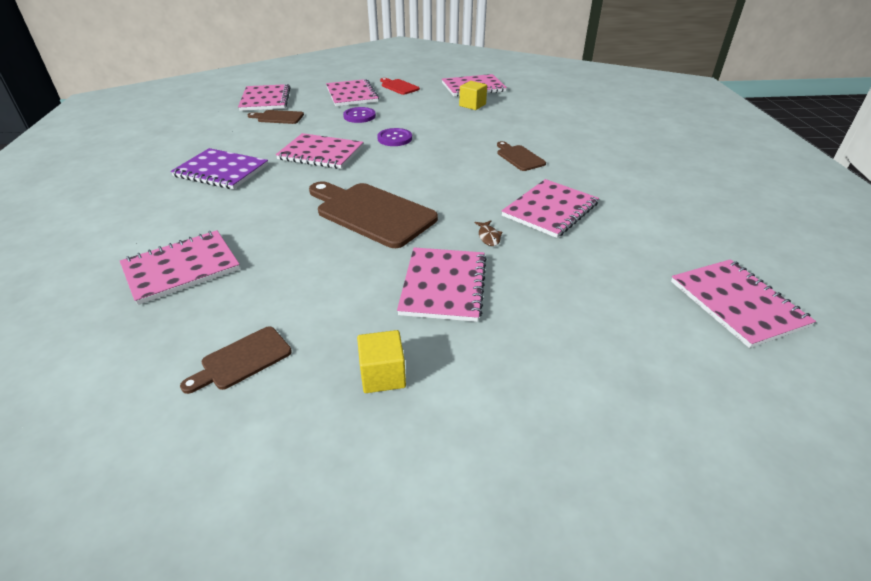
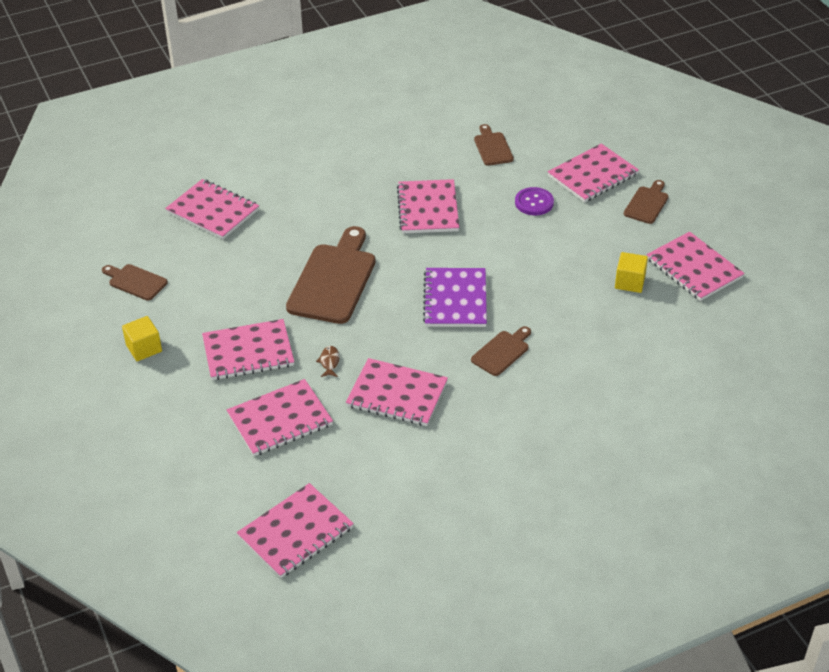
camera: 70 degrees right, 5 degrees up
purple notebook [170,148,268,189] -> purple notebook moved to [423,268,487,327]
pink notebook [238,84,291,111] -> pink notebook moved to [227,379,333,456]
purple button [377,128,412,146] -> none
red cutting board [380,78,420,95] -> brown cutting board [624,180,669,224]
brown fish [474,220,503,246] -> brown fish turned 120 degrees clockwise [316,346,340,377]

